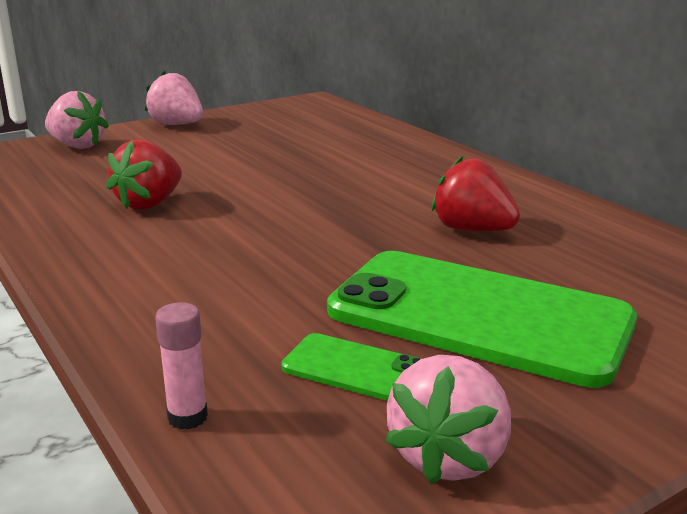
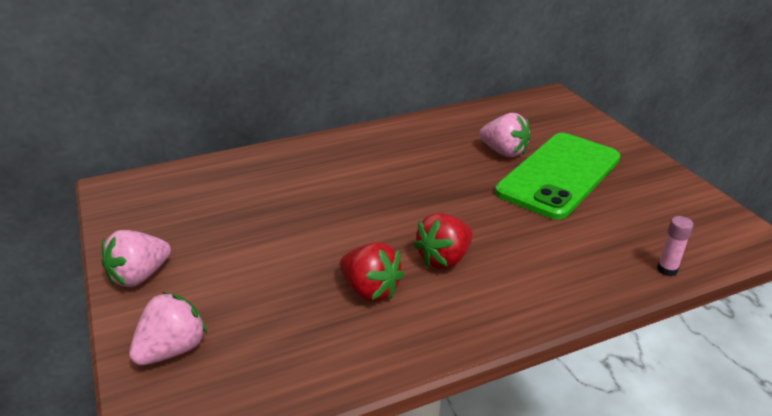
camera: 80 degrees left, 10 degrees up
green phone [281,333,422,401] -> none
pink strawberry [385,355,511,485] -> pink strawberry moved to [479,113,531,157]
red strawberry [432,156,520,231] -> red strawberry moved to [413,213,473,269]

